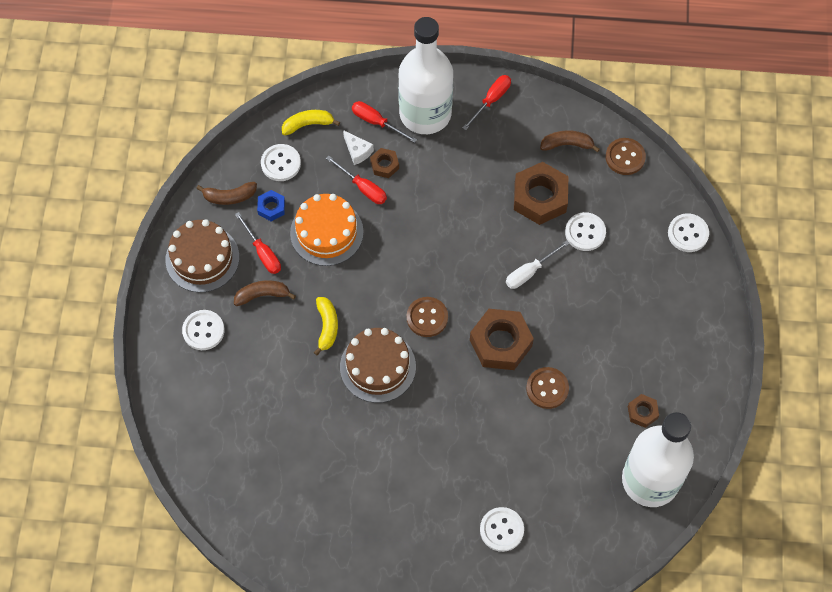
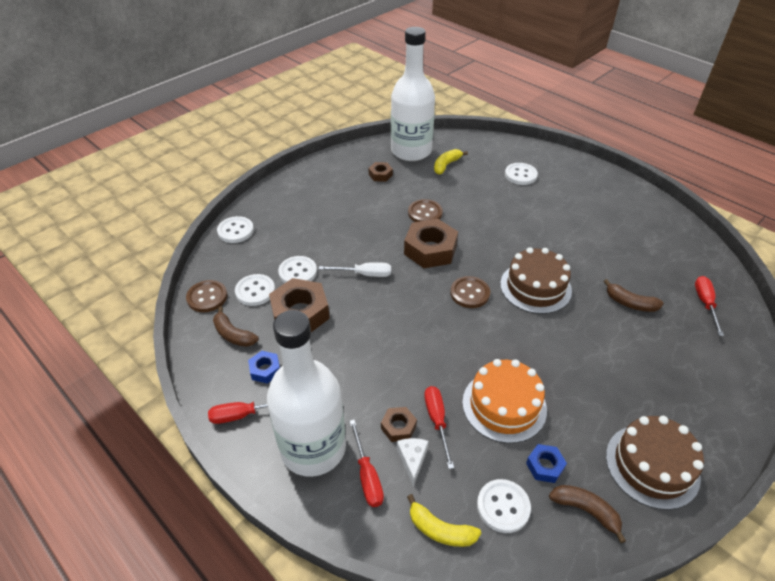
camera: 140 degrees left, 20 degrees down
white button [182,310,224,350] -> white button moved to [235,274,275,306]
brown banana [234,281,296,306] -> brown banana moved to [604,279,664,312]
red screwdriver [235,212,281,274] -> red screwdriver moved to [695,276,724,336]
yellow banana [314,297,338,355] -> yellow banana moved to [434,149,468,175]
none -> blue nut [248,351,280,384]

